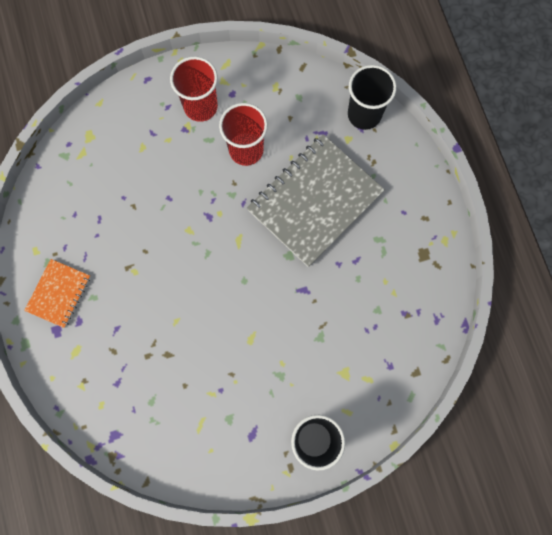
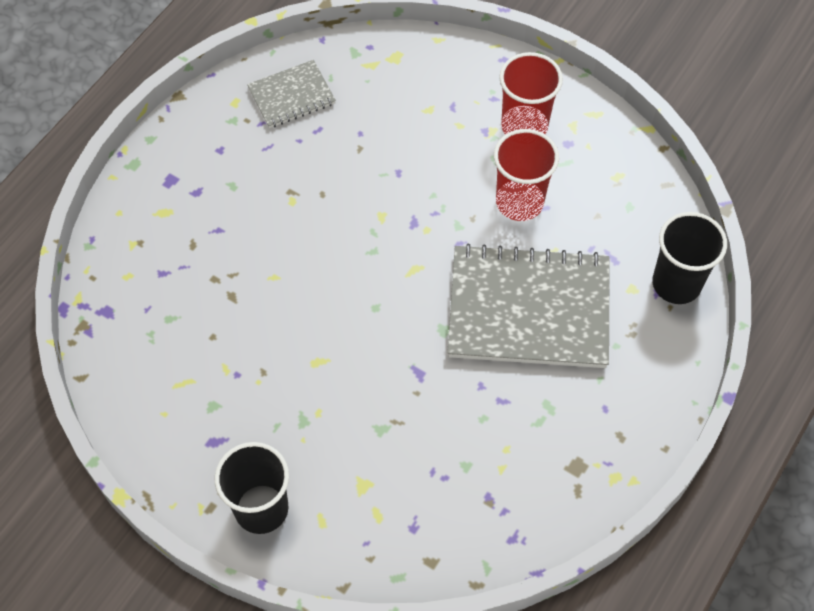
camera: 50 degrees right, 15 degrees down
orange notebook [24,259,91,328] -> none
none -> grey notebook [247,60,336,128]

